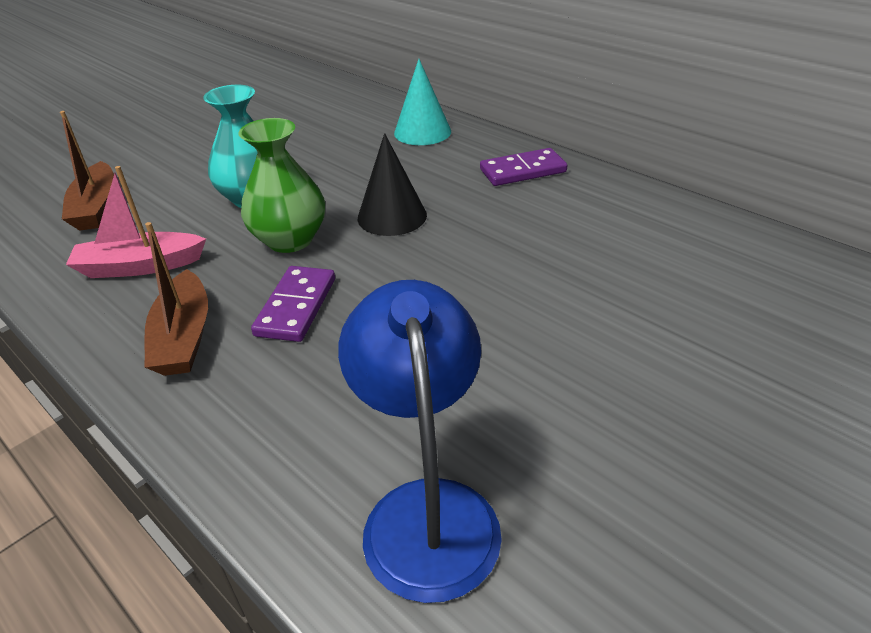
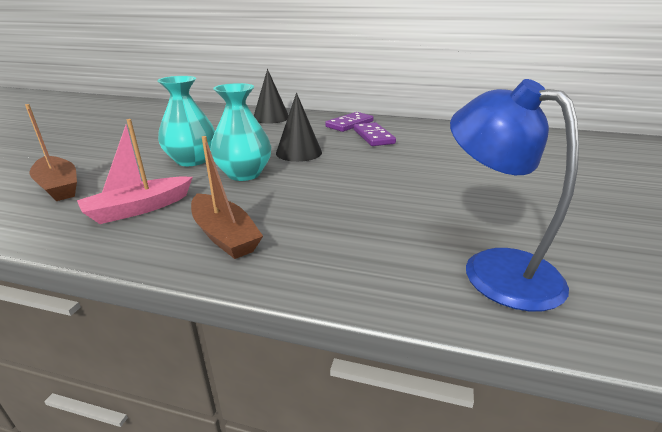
camera: 30 degrees left, 10 degrees down
green vase [238,118,325,253] -> turquoise vase [210,83,271,181]
purple domino [251,266,335,342] -> purple domino moved to [354,122,396,146]
turquoise cone [394,59,451,145] -> black cone [254,69,289,124]

